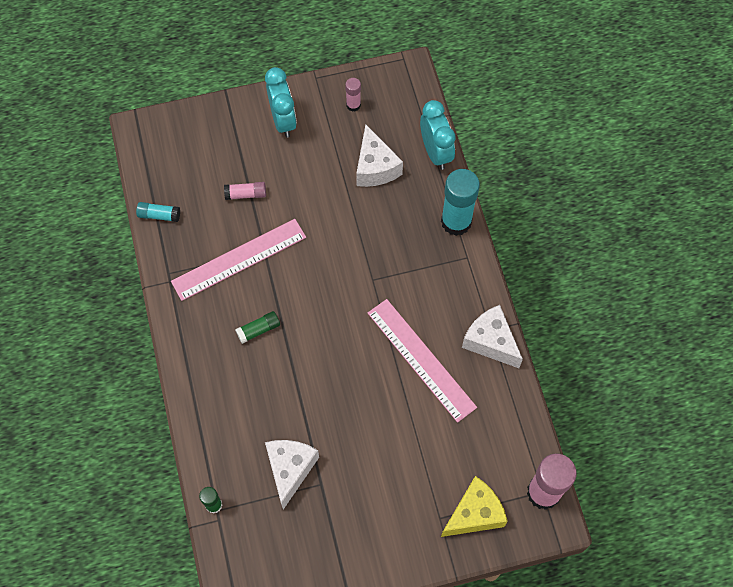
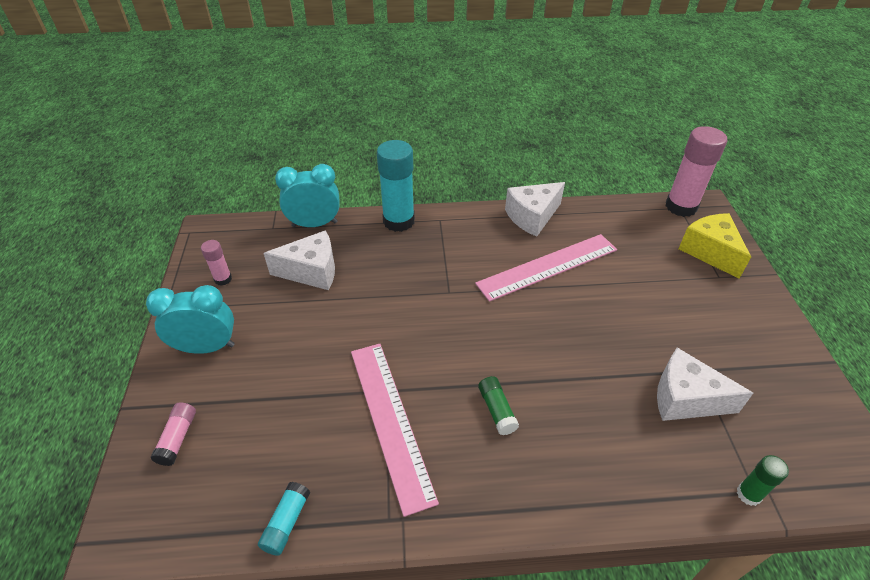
camera: 80 degrees left, 20 degrees down
pink glue stick [224,182,266,200] -> pink glue stick moved to [151,402,196,466]

